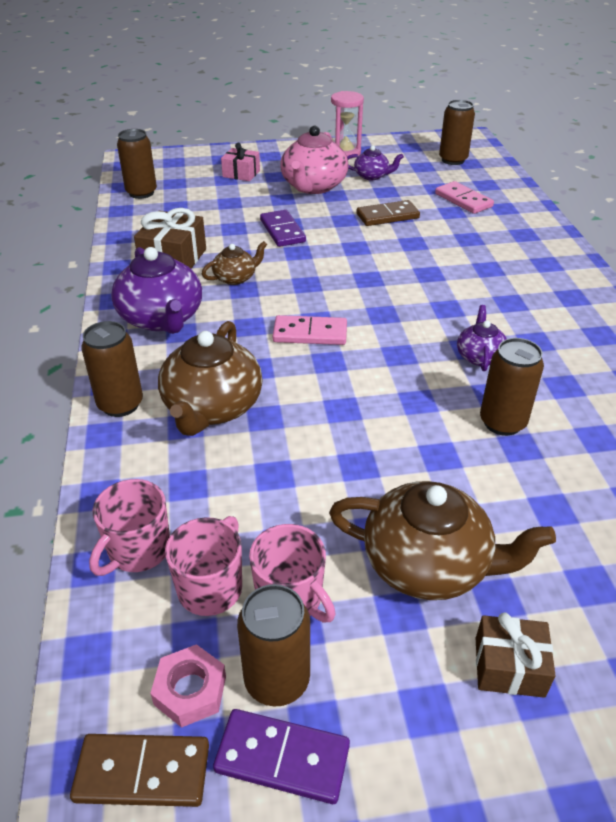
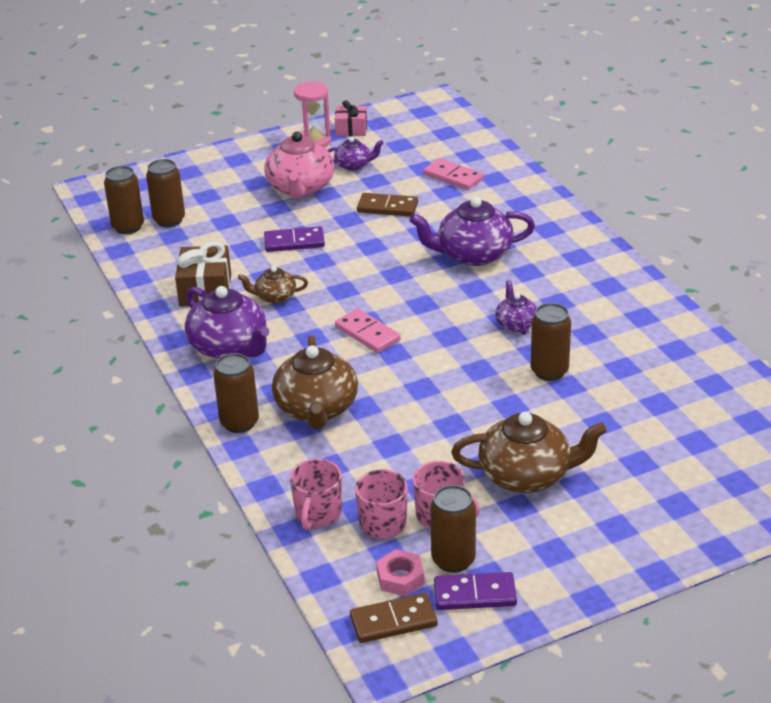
camera: 15 degrees left, 5 degrees down
brown teapot [202,241,267,285] -> brown teapot turned 135 degrees counterclockwise [238,266,308,304]
pink gift [221,142,260,181] -> pink gift moved to [335,100,367,136]
purple domino [260,210,306,247] -> purple domino turned 60 degrees counterclockwise [264,226,325,252]
pink domino [273,315,347,345] -> pink domino turned 60 degrees clockwise [335,309,401,353]
brown domino [356,200,420,226] -> brown domino turned 45 degrees clockwise [357,193,418,217]
brown can [439,100,475,165] -> brown can moved to [146,159,185,227]
brown gift [476,612,556,698] -> none
none -> purple teapot [409,196,535,266]

